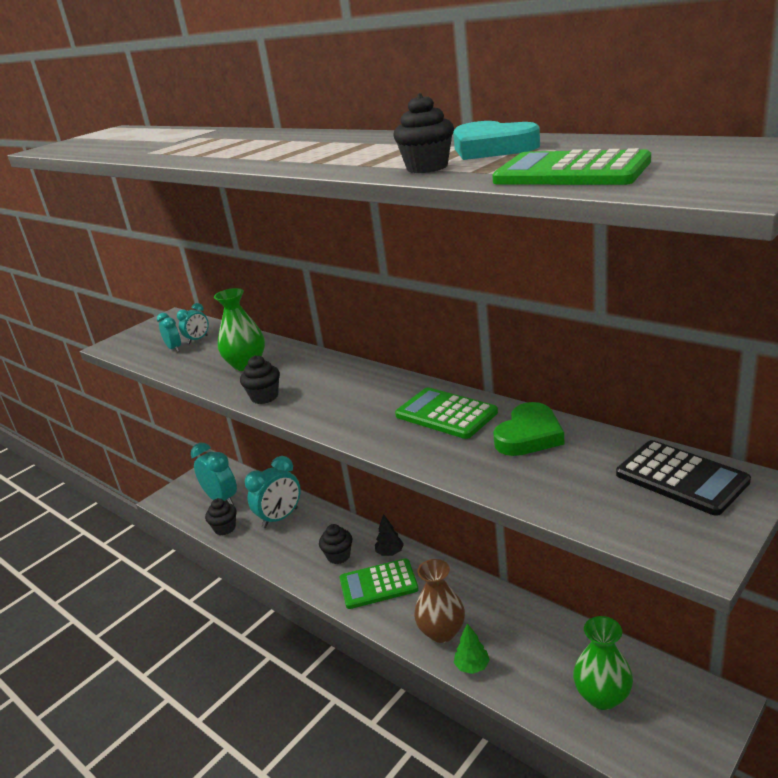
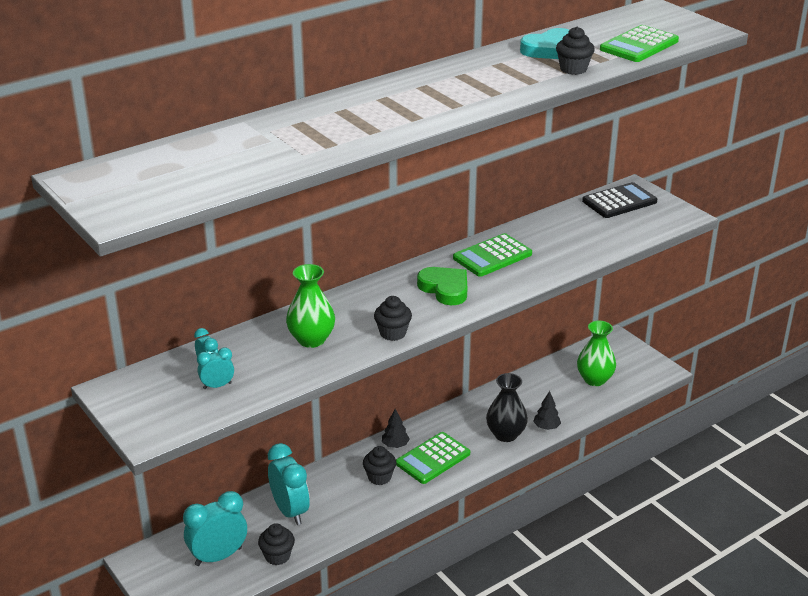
camera: 80 degrees left, 5 degrees up
green calculator [340,558,419,609] -> green calculator turned 45 degrees clockwise [396,432,470,484]
brown vase [414,559,465,643] -> black vase [486,373,528,442]
green tree [454,623,490,674] -> black tree [533,391,561,430]
green heart [493,402,564,456] -> green heart moved to [417,267,467,305]

